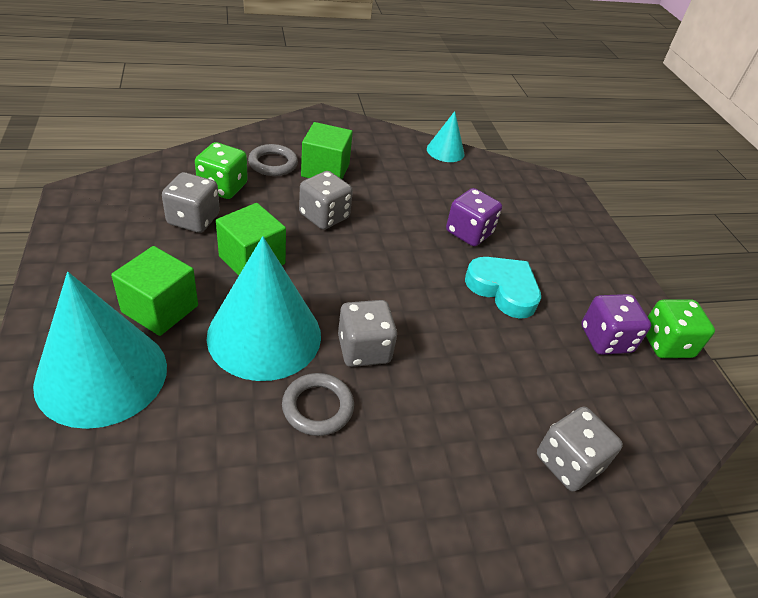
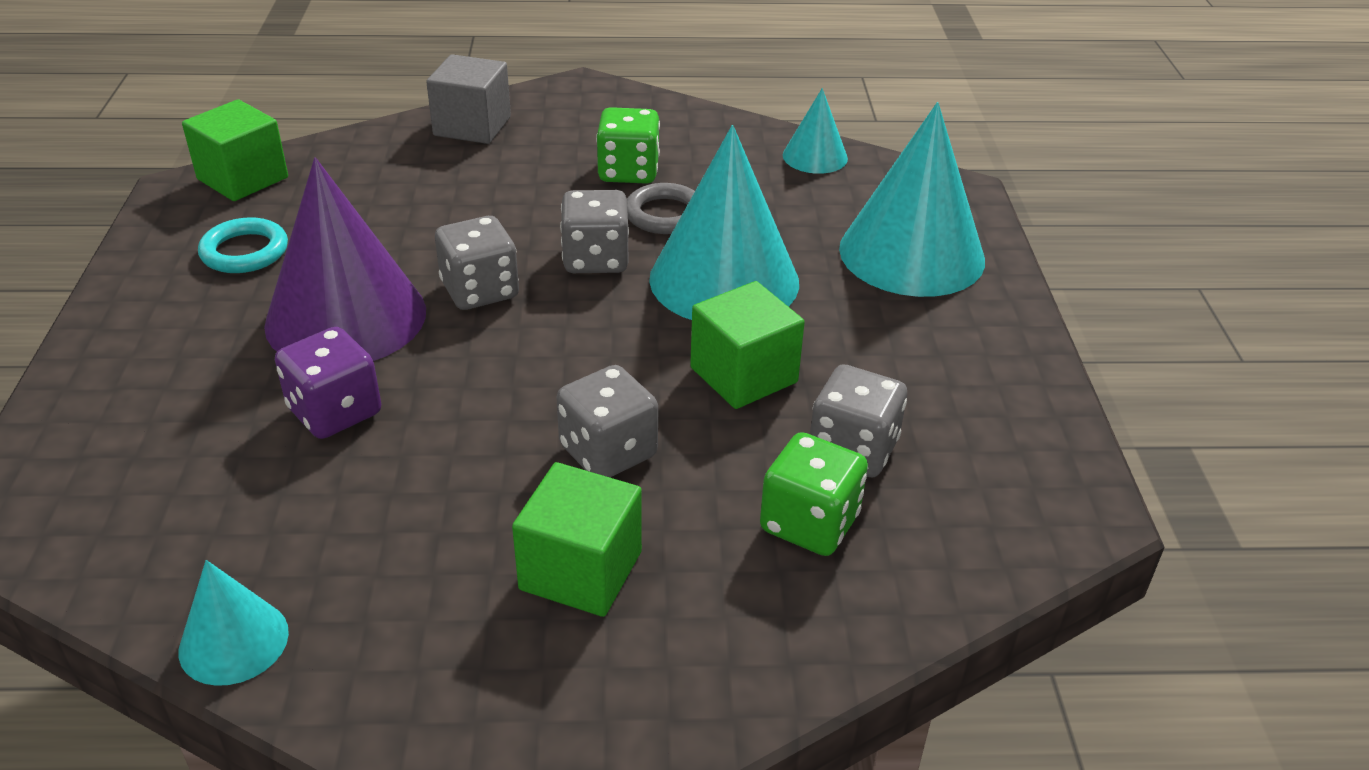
camera: 165 degrees left, 5 degrees down
green cube [111,246,198,336] -> green cube moved to [182,99,288,201]
grey ring [248,144,298,176] -> none
turquoise heart [465,257,541,319] -> purple cone [264,157,426,361]
grey dice [537,407,623,492] -> grey dice moved to [435,216,519,310]
purple dice [581,294,651,355] -> turquoise ring [198,217,288,273]
green dice [646,300,715,358] -> green dice moved to [596,107,660,184]
none -> grey cube [426,54,511,144]
none -> turquoise cone [783,88,848,174]

